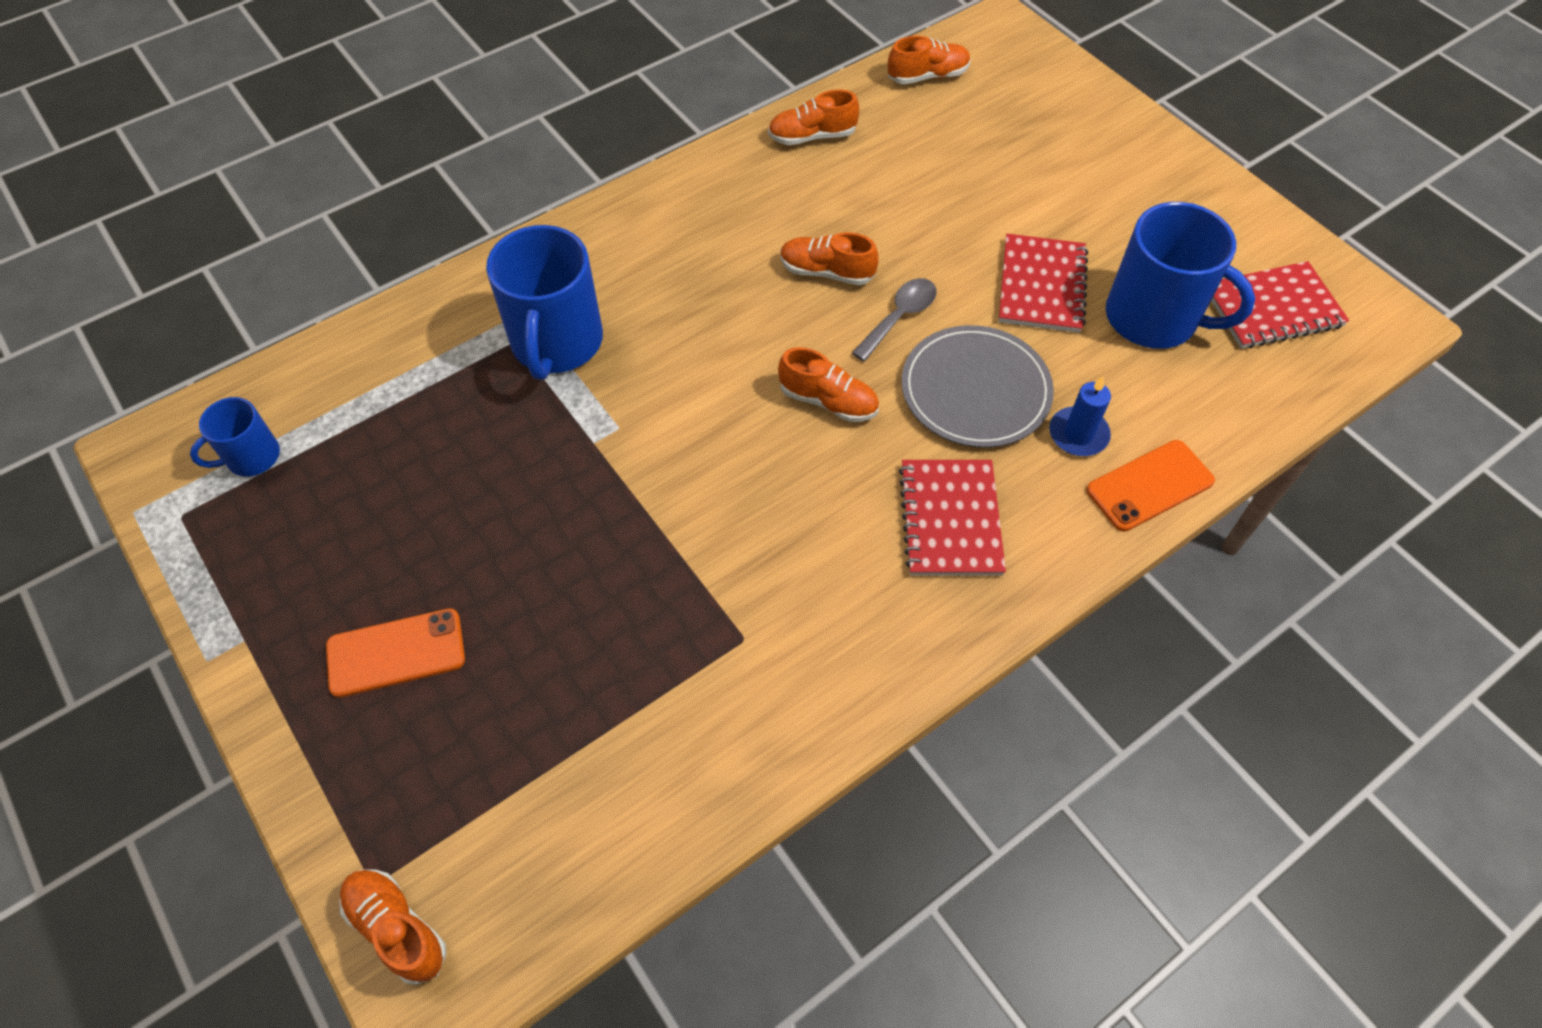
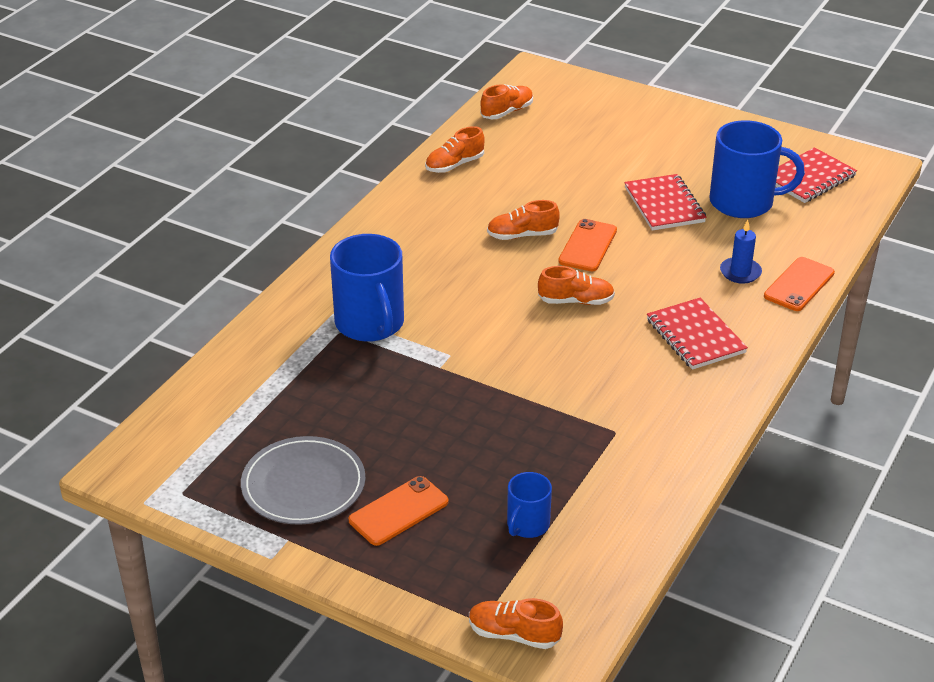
camera: 25 degrees left, 20 degrees down
blue mug [190,397,280,477] -> blue mug moved to [507,472,552,538]
grey spoon [852,278,937,361] -> orange phone [558,219,617,271]
grey plate [901,325,1054,447] -> grey plate moved to [241,436,365,525]

